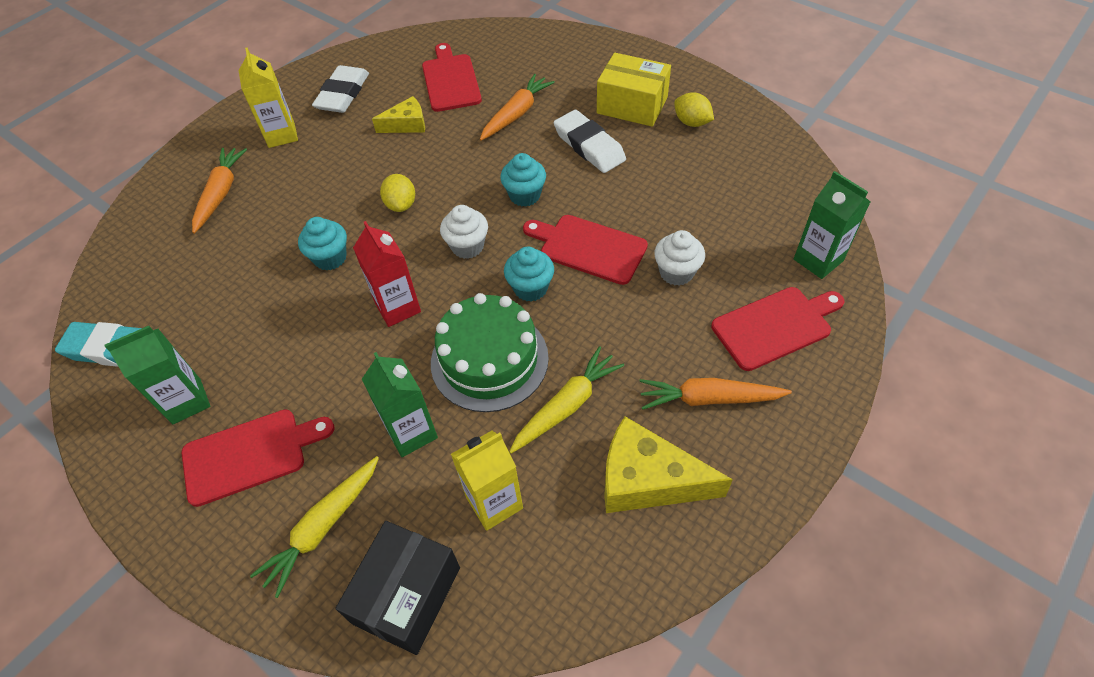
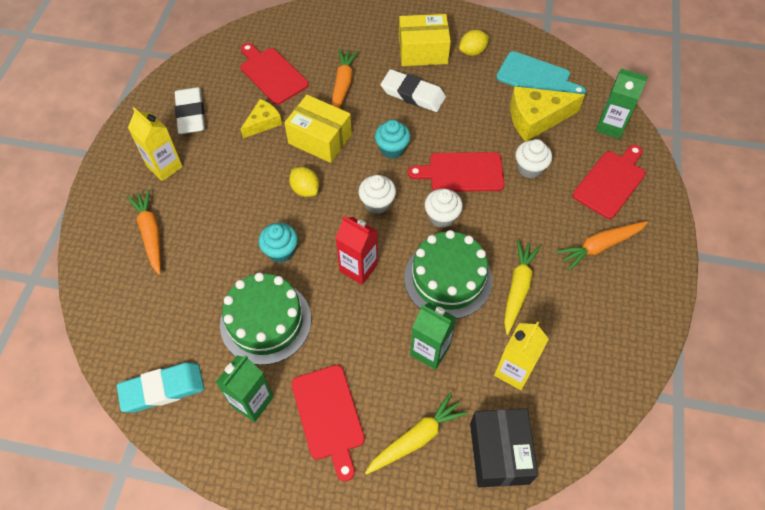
camera: 30 degrees left, 5 degrees up
red cutting board [181,409,334,507] -> red cutting board turned 120 degrees clockwise [291,365,365,482]
yellow carrot [250,456,379,598] -> yellow carrot turned 135 degrees counterclockwise [365,392,468,475]
turquoise cupcake [504,247,554,302] -> white cupcake [425,189,463,228]
yellow cheese [604,416,733,513] -> yellow cheese moved to [510,86,585,142]
yellow lemon [674,92,714,127] -> yellow lemon turned 45 degrees counterclockwise [459,30,489,56]
none -> green cake [220,273,311,365]
none -> yellow box [284,95,352,163]
none -> turquoise cutting board [496,51,586,94]

